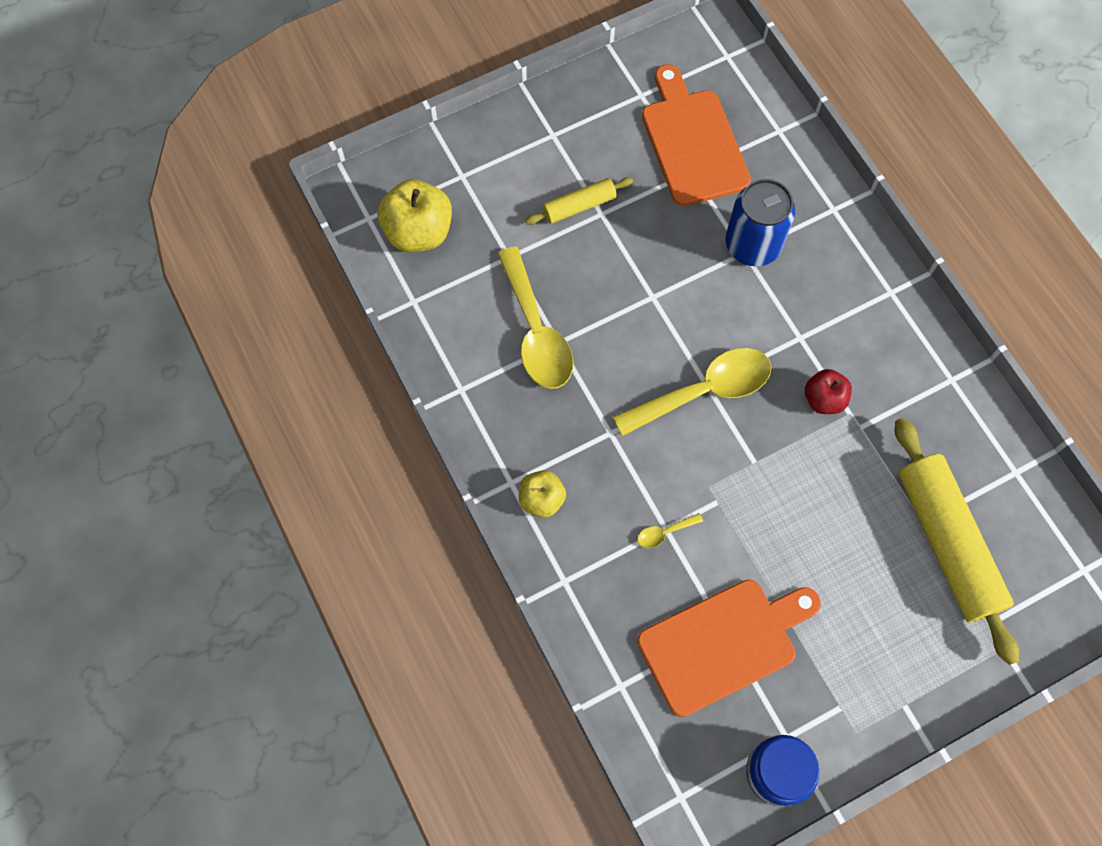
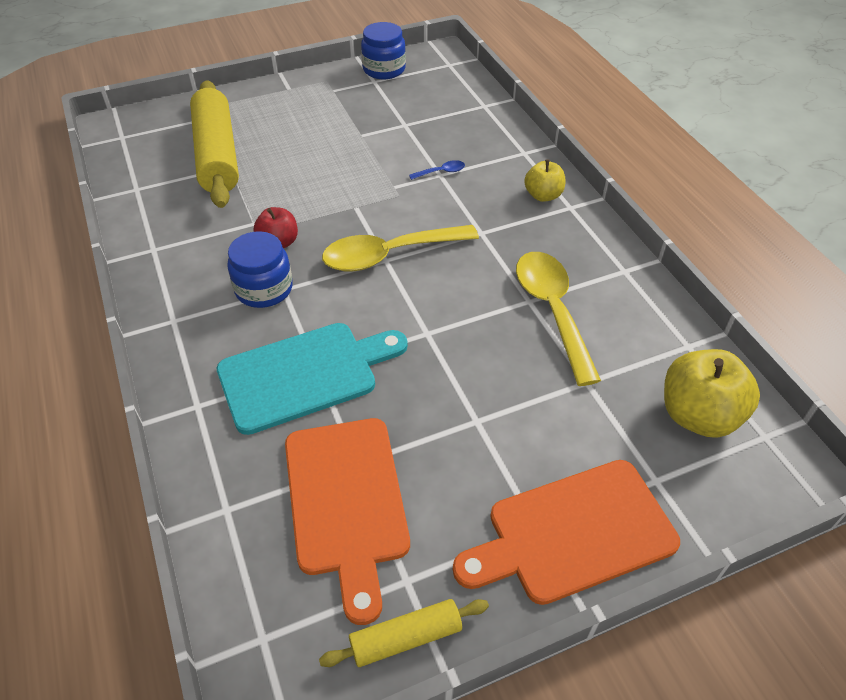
camera: 175 degrees left, 20 degrees down
yellow rolling pin [525,177,633,225] -> yellow rolling pin moved to [319,599,489,667]
yellow spoon [637,513,703,548] -> blue spoon [409,160,465,180]
orange cutting board [637,579,821,717] -> orange cutting board moved to [453,460,680,605]
blue can [725,179,795,266] -> turquoise cutting board [217,323,408,435]
none -> blue jar [227,231,293,308]

